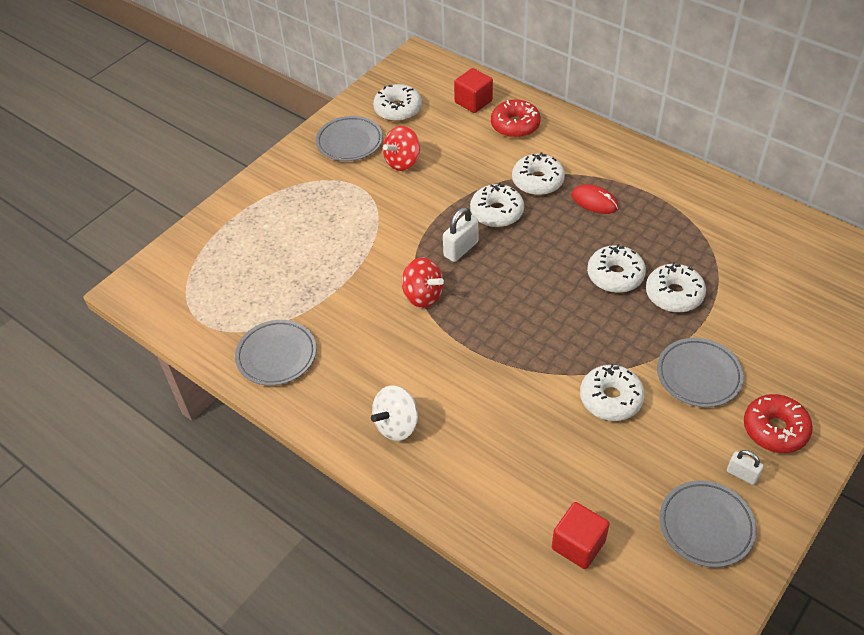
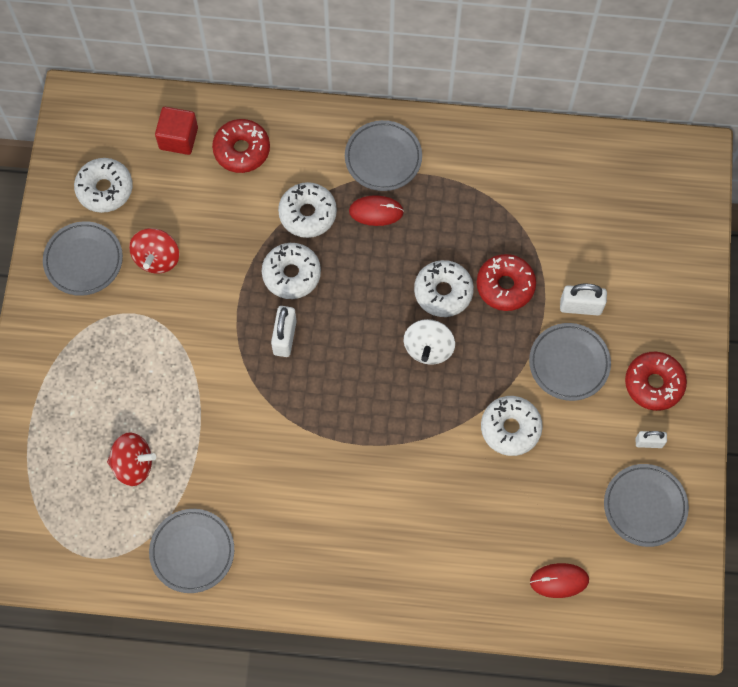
camera: 35 degrees left, 20 degrees up
white spinning top [371,385,418,441] -> white spinning top moved to [404,319,455,365]
red spinning top [402,257,444,308] -> red spinning top moved to [107,432,156,486]
red cube [552,502,610,569] -> red mouse [530,563,589,598]
white donut [646,262,706,312] -> red donut [477,254,536,311]
none -> grey plate [345,120,422,191]
none -> white padlock [560,284,607,316]

